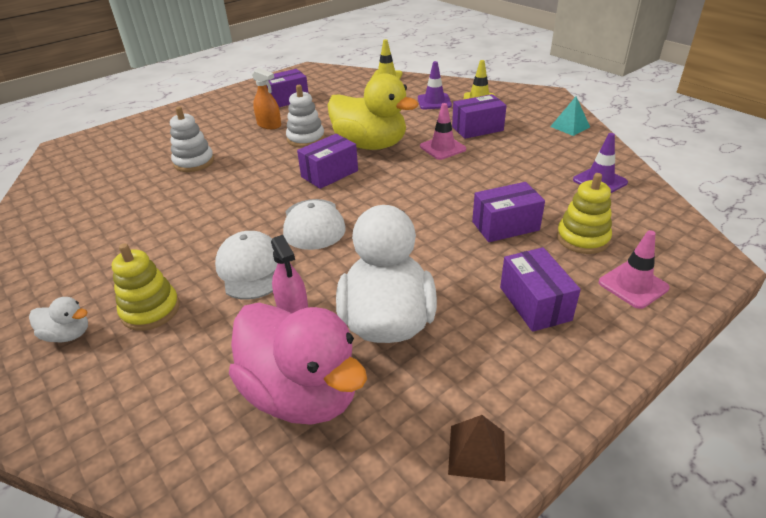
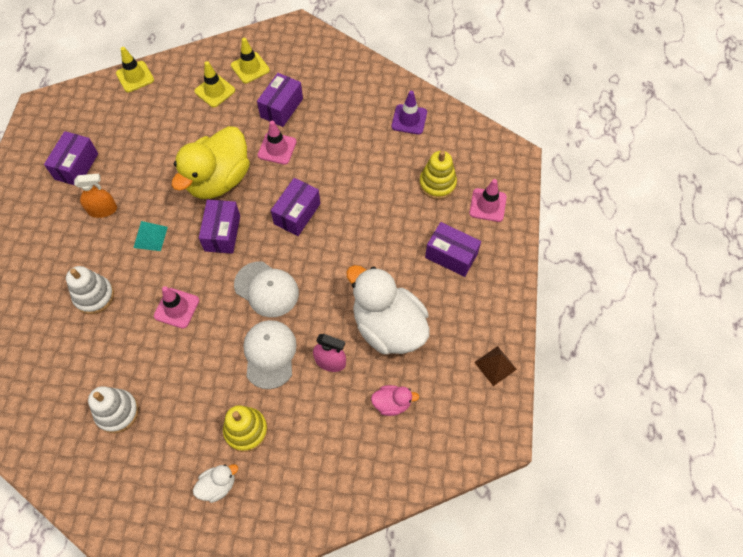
camera: 45 degrees left, 25 degrees up
white cap [215,231,277,300] -> white cap turned 60 degrees clockwise [243,320,297,389]
pink duck [229,303,367,425] -> pink duck [371,385,419,416], size x0.44
white stacking toy [286,85,325,148] -> white stacking toy moved to [88,386,139,433]
yellow duck [327,73,419,150] -> yellow duck turned 135 degrees clockwise [172,126,250,199]
purple traffic cone [418,61,452,109] -> yellow traffic cone [194,61,235,107]
purple box [472,182,545,242] -> purple box moved to [271,178,320,236]
turquoise pyramid [550,97,590,136] -> turquoise pyramid moved to [133,221,168,251]
none -> pink traffic cone [154,286,199,329]

